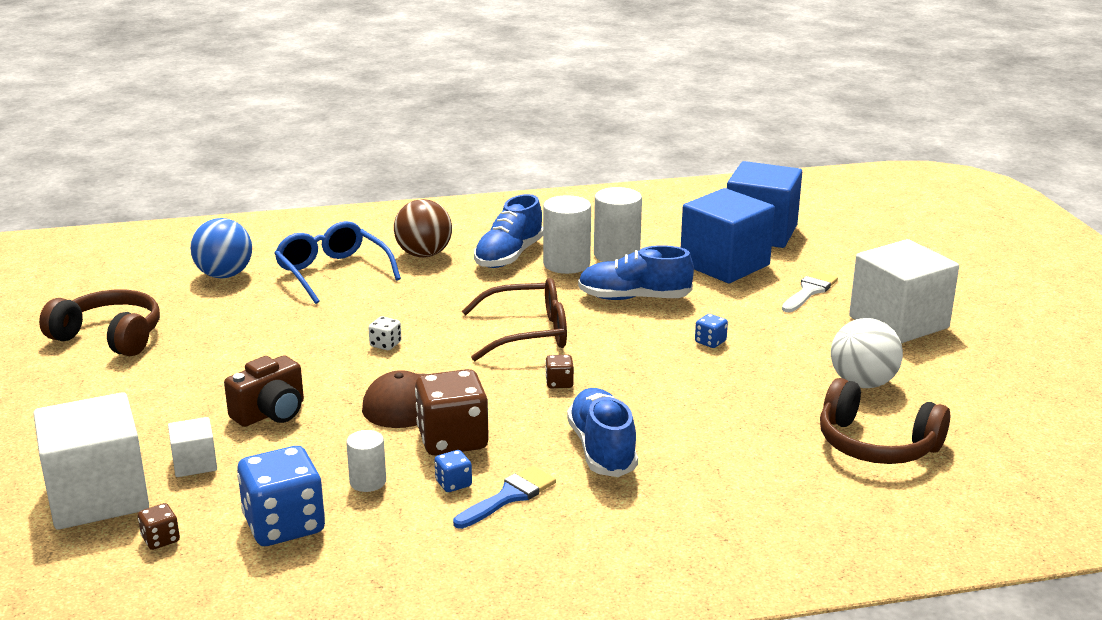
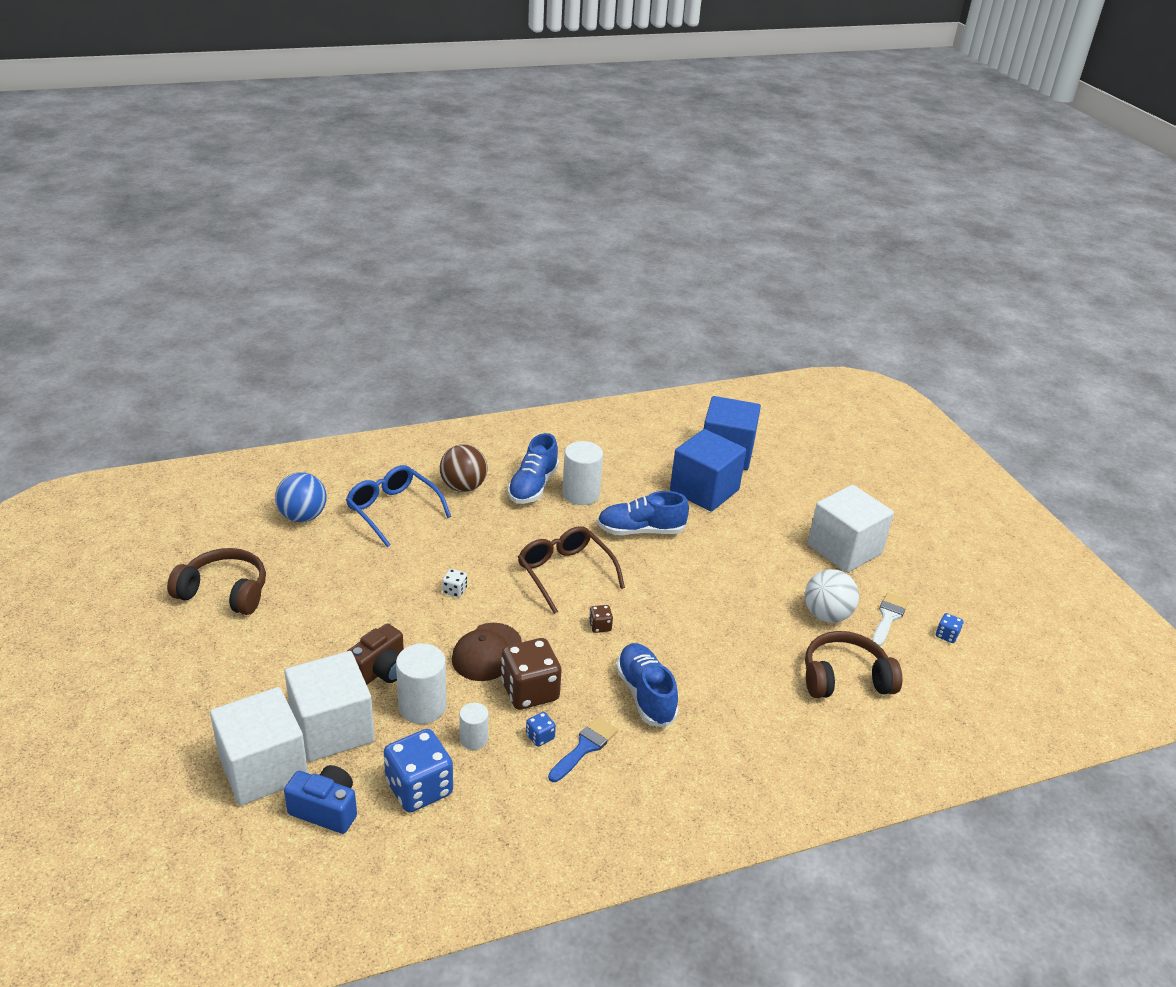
camera: 10 degrees left, 10 degrees up
brown dice [138,503,180,550] -> blue camera [284,765,357,834]
white cube [168,417,217,477] -> white cube [285,651,375,762], size x2.13
brown glasses [462,278,567,361] -> brown glasses turned 105 degrees counterclockwise [518,526,625,614]
white cylinder [594,187,642,262] -> white cylinder moved to [396,643,447,724]
blue dice [695,314,728,348] -> blue dice moved to [936,613,963,643]
white brush [782,271,838,312] -> white brush moved to [872,592,909,646]
brown headphones [820,378,950,464] -> brown headphones turned 150 degrees clockwise [805,631,902,698]

